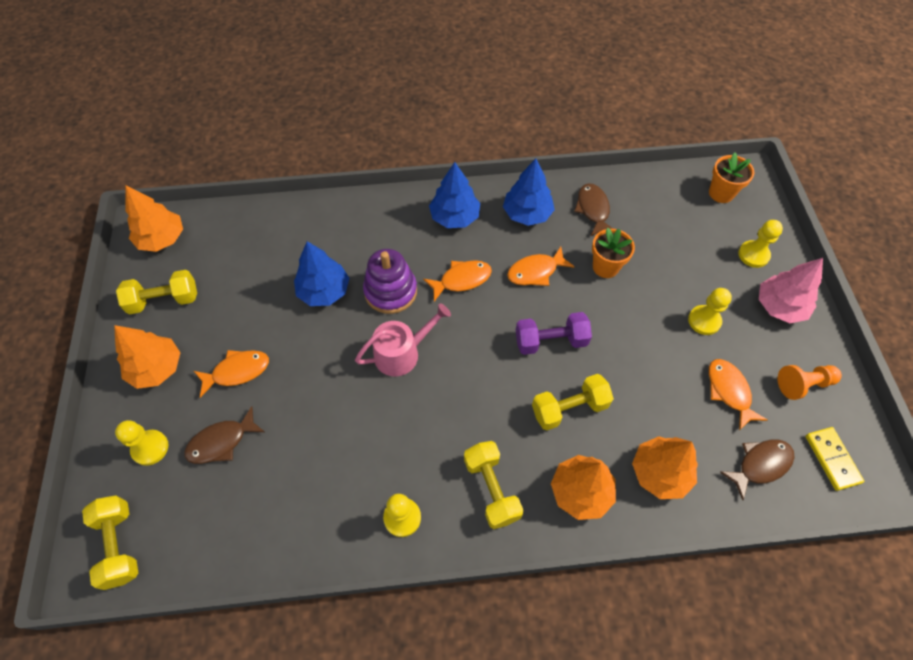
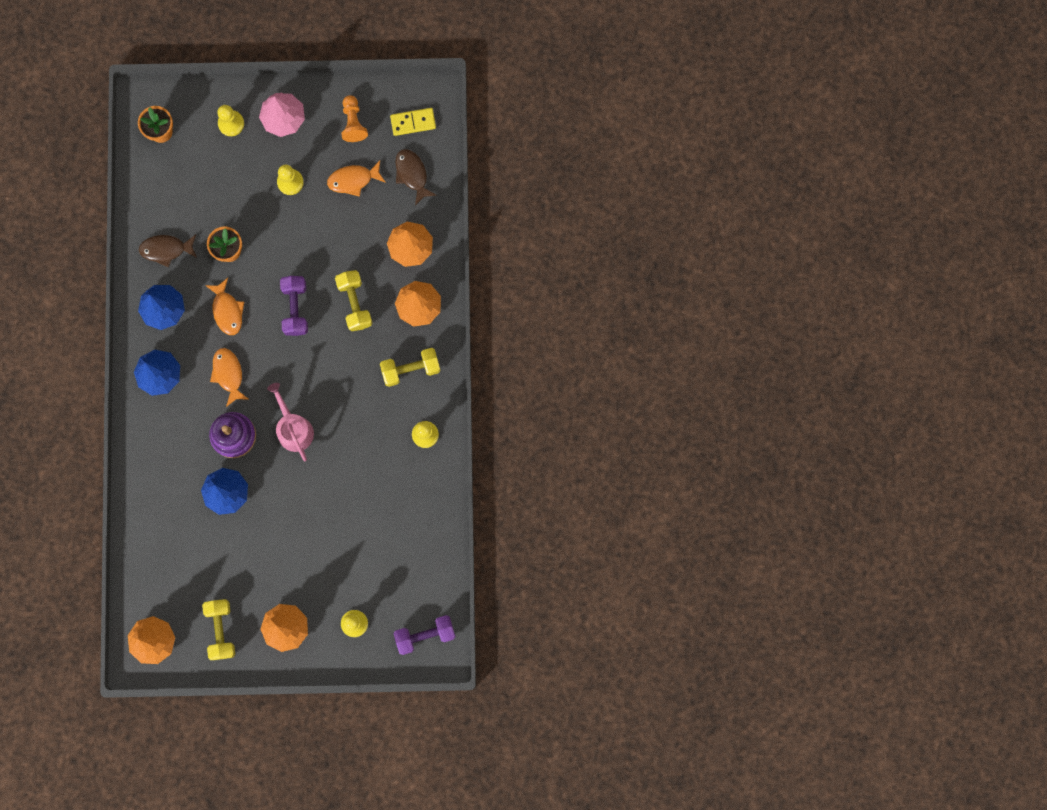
camera: 85 degrees left, 20 degrees up
yellow dumbbell [82,495,138,590] -> purple dumbbell [393,615,456,655]
brown fish [184,406,264,464] -> none
orange fish [194,350,269,398] -> none

